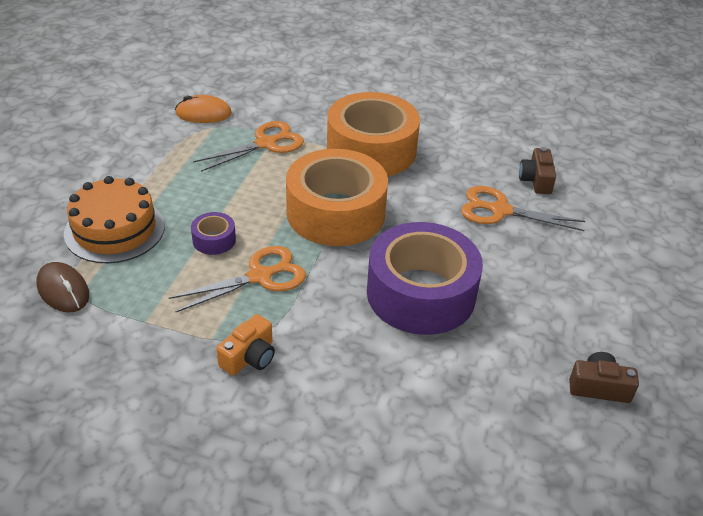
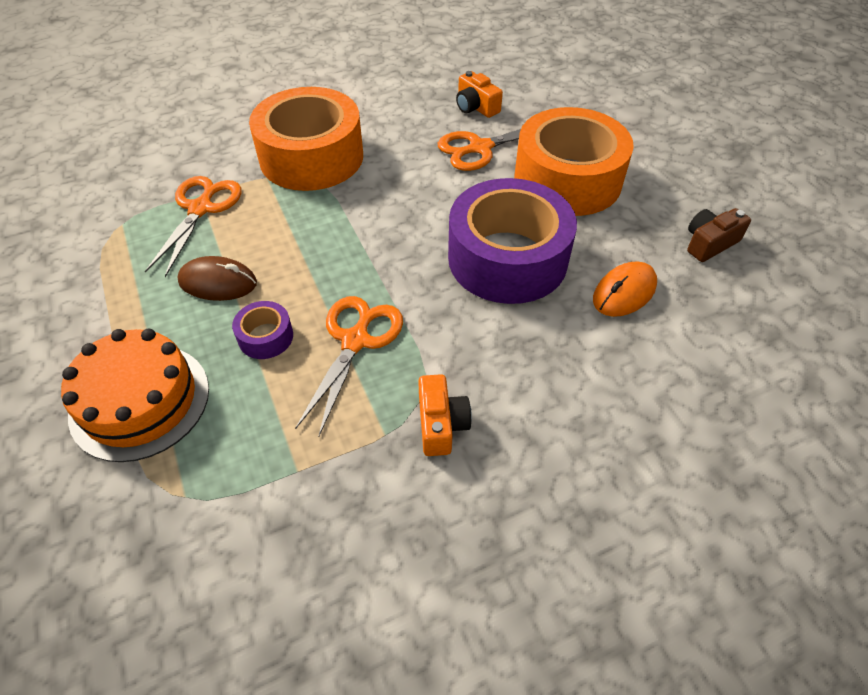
camera: 40 degrees left, 10 degrees up
brown mouse [36,262,89,313] -> brown mouse moved to [177,256,257,301]
orange mouse [175,95,232,123] -> orange mouse moved to [593,261,657,317]
orange tape [286,149,388,246] -> orange tape moved to [514,107,634,216]
brown camera [519,147,556,194] -> orange camera [456,71,503,118]

